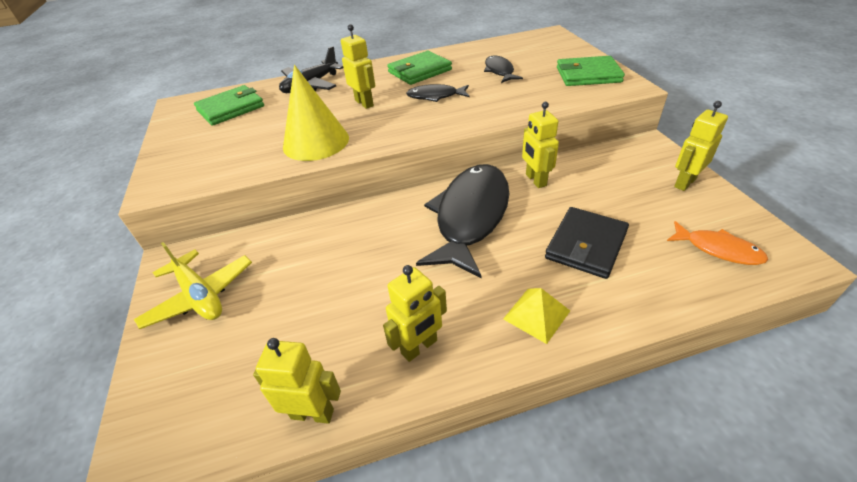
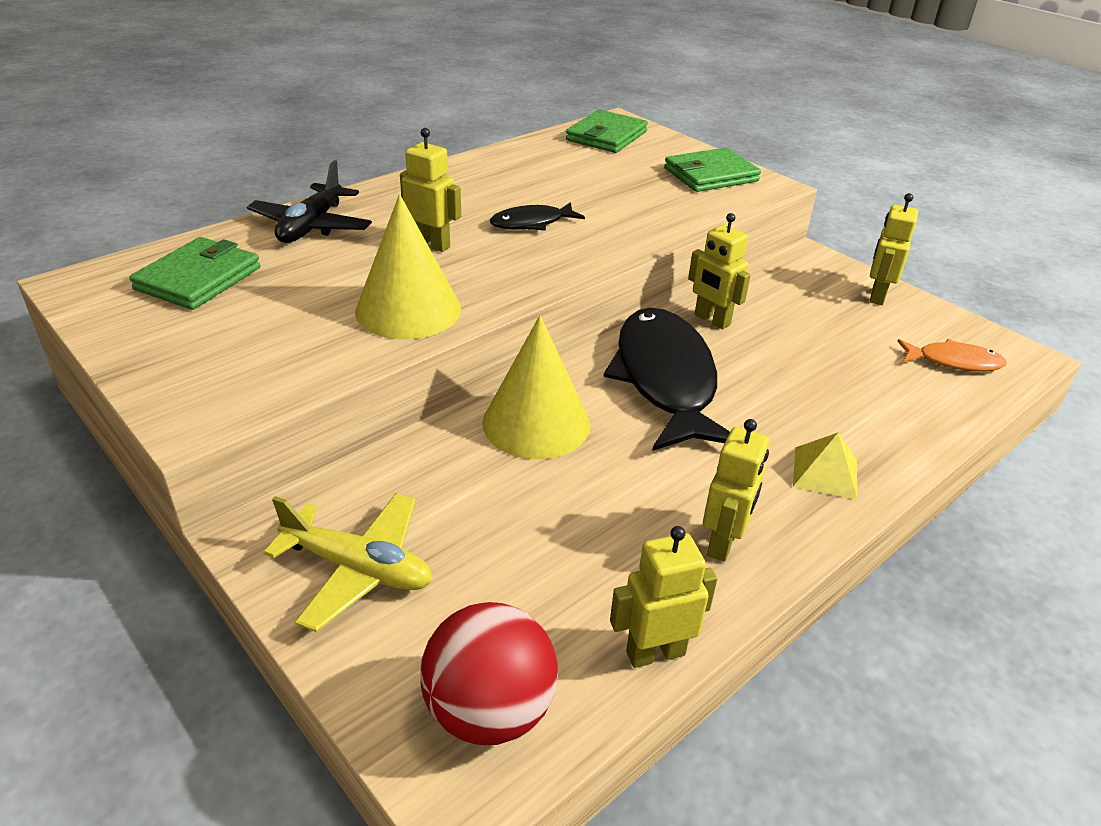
camera: 30 degrees left, 5 degrees down
green wallet [387,51,452,85] -> green wallet moved to [566,110,648,153]
black fish [484,56,523,83] -> none
black wallet [545,207,629,279] -> none
none -> red ball [420,602,558,745]
none -> yellow cone [482,315,590,460]

